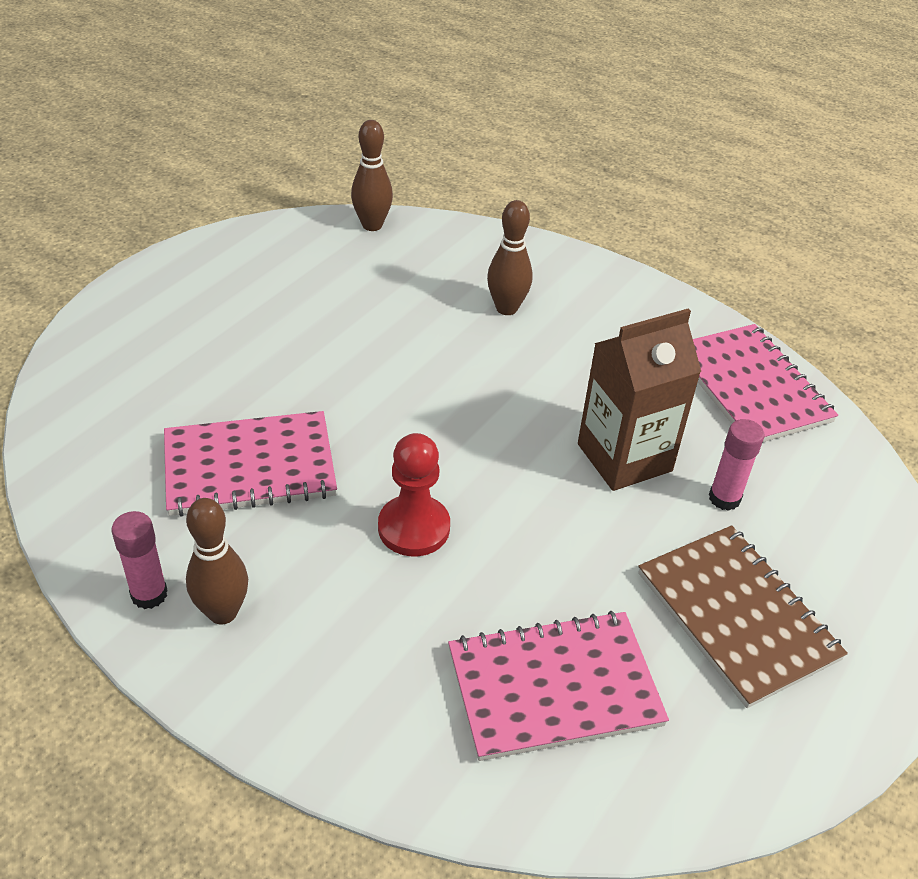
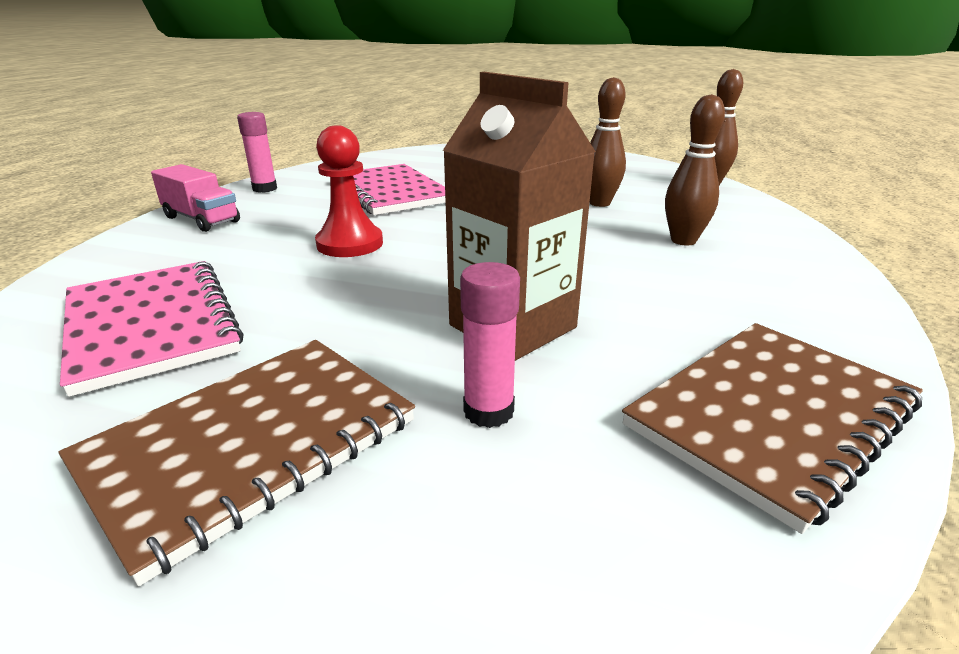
camera: 75 degrees right, 15 degrees down
brown bowling pin [186,498,248,624] -> brown bowling pin moved to [590,77,626,207]
pink notebook [693,324,838,442] -> brown notebook [622,323,923,534]
none -> pink truck [151,164,240,232]

